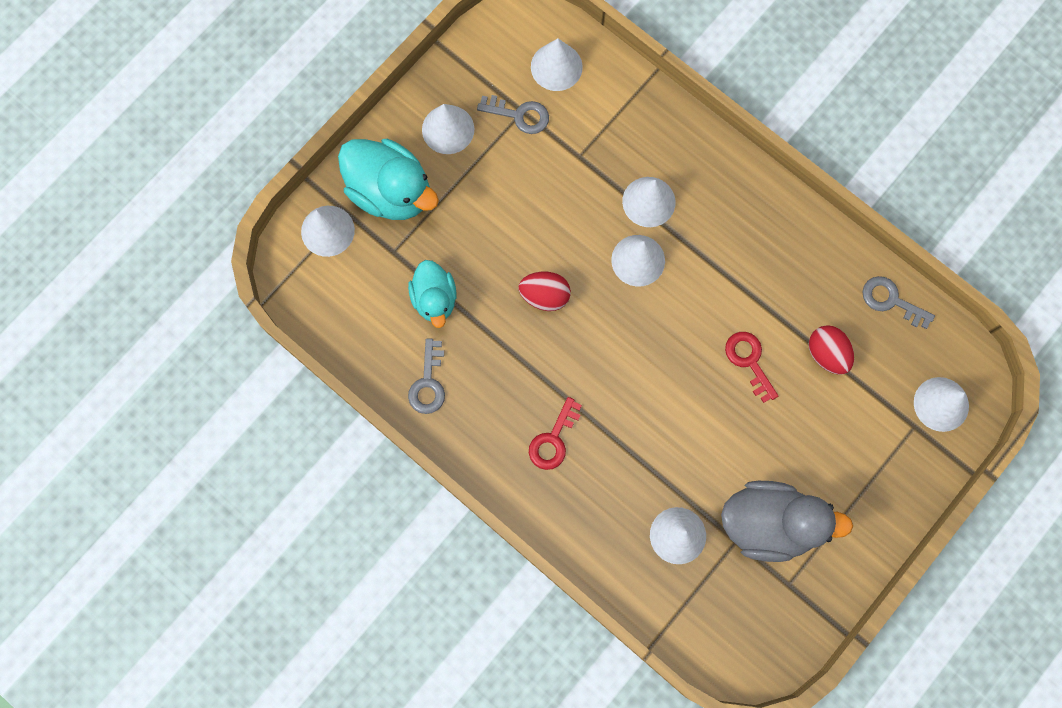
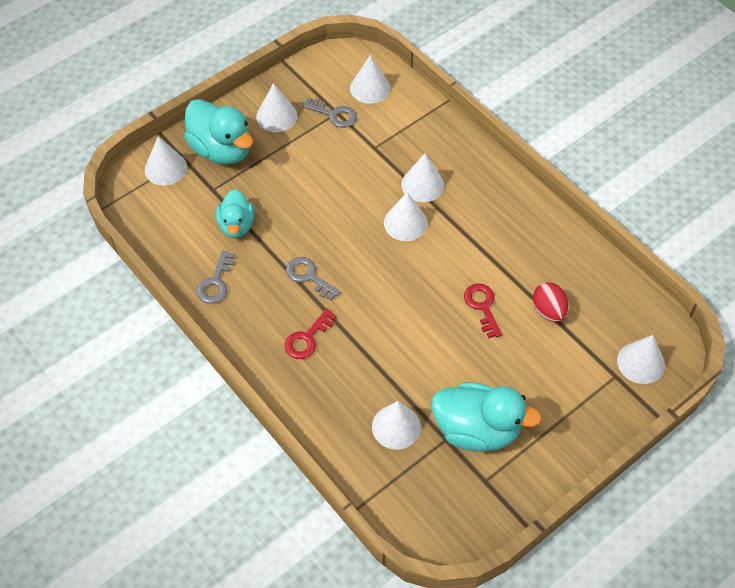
camera: 10 degrees right, 20 degrees down
red egg [519,272,571,311] -> none
grey duck [721,481,853,562] -> turquoise duck [432,382,542,452]
grey key [863,276,935,329] -> grey key moved to [286,257,341,300]

